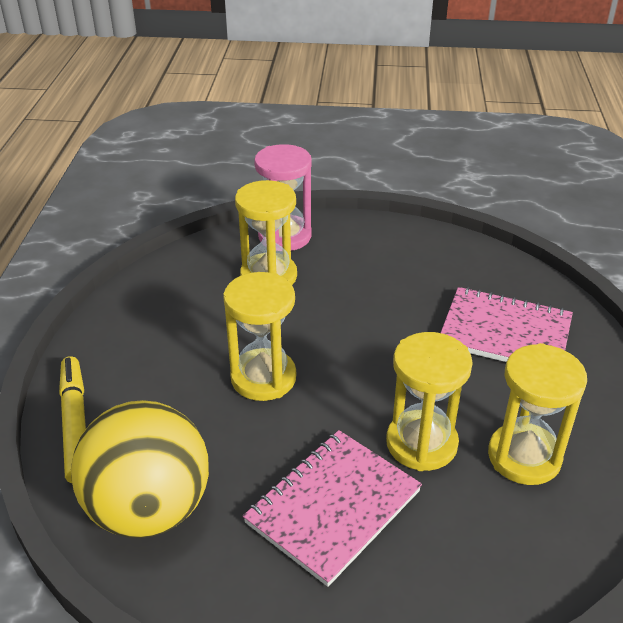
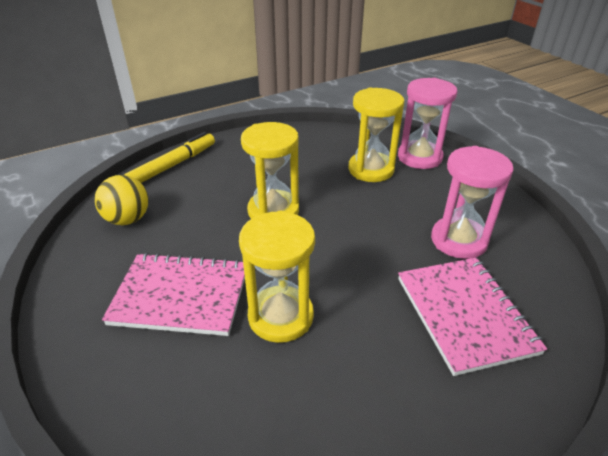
camera: 55 degrees right, 0 degrees up
yellow ball [71,400,209,538] -> yellow ball [95,175,149,225], size x0.56
yellow hourglass [488,343,587,485] -> none
none -> pink hourglass [431,146,514,259]

